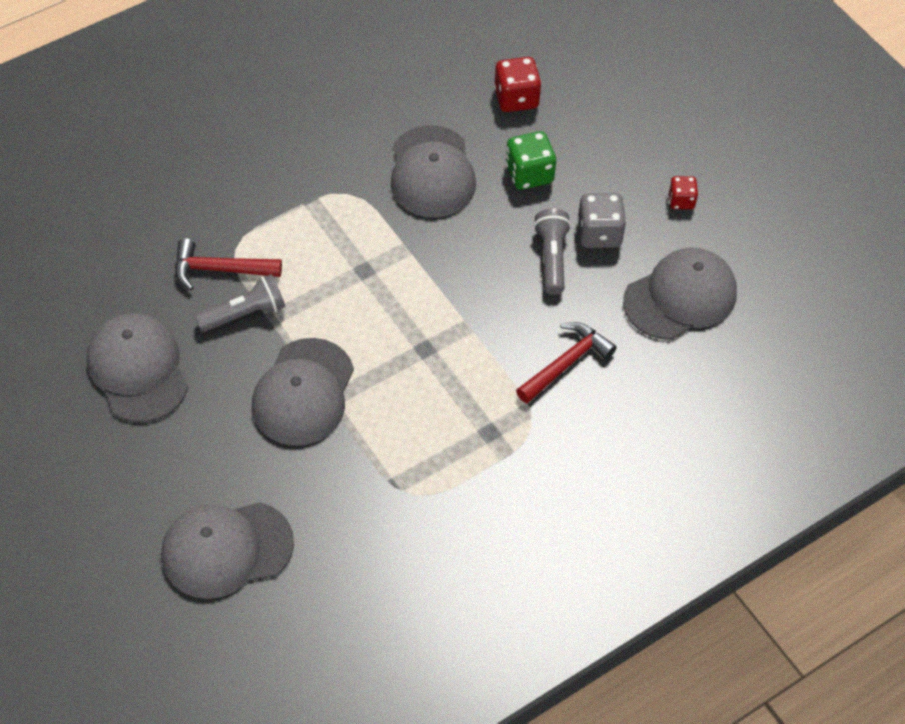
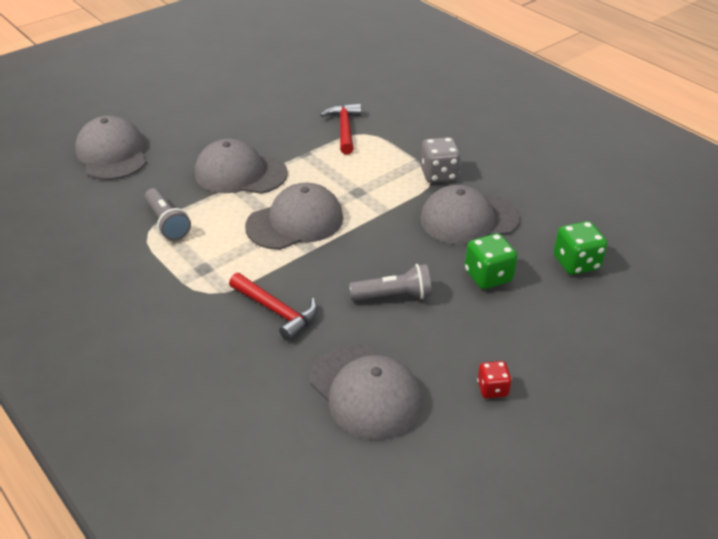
camera: 85 degrees right, 15 degrees down
grey cap [86,313,188,422] -> grey cap moved to [245,183,343,250]
grey flashlight [194,274,285,332] -> grey flashlight moved to [145,188,191,241]
red dice [494,57,542,112] -> green dice [553,221,608,275]
grey dice [577,193,626,248] -> grey dice moved to [420,137,461,183]

